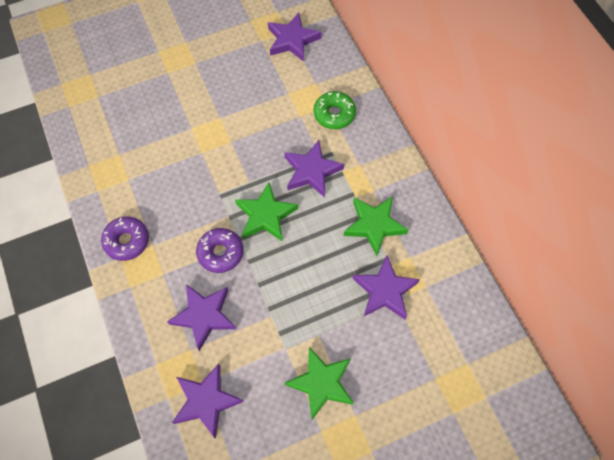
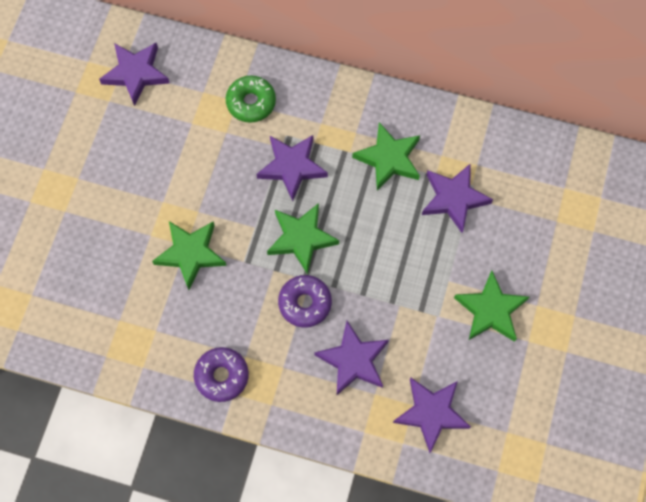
camera: 50 degrees left, 5 degrees up
none -> green star [152,221,227,290]

